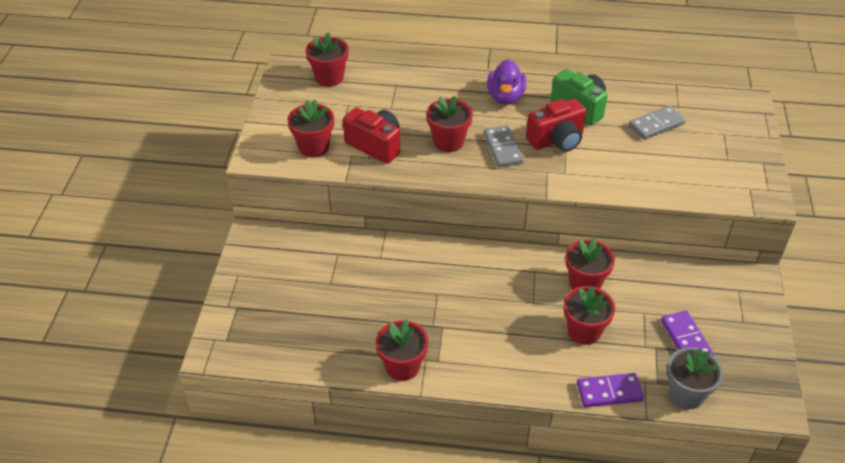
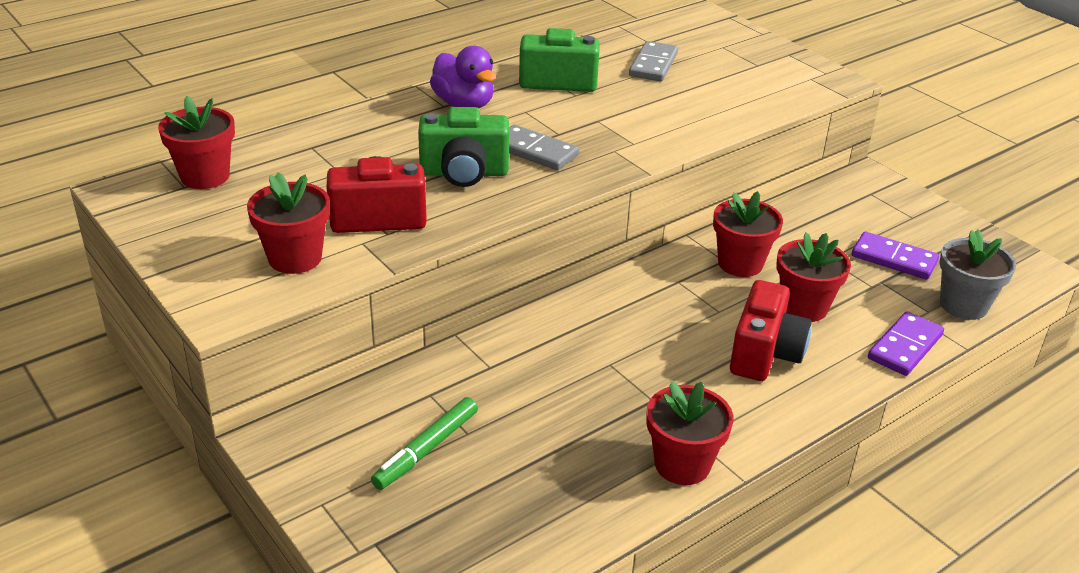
camera: 45 degrees left, 10 degrees down
red flower pot [426,96,473,152] -> green camera [418,107,509,187]
red camera [526,98,586,152] -> red camera moved to [730,280,812,381]
none -> green marker [371,397,478,490]

